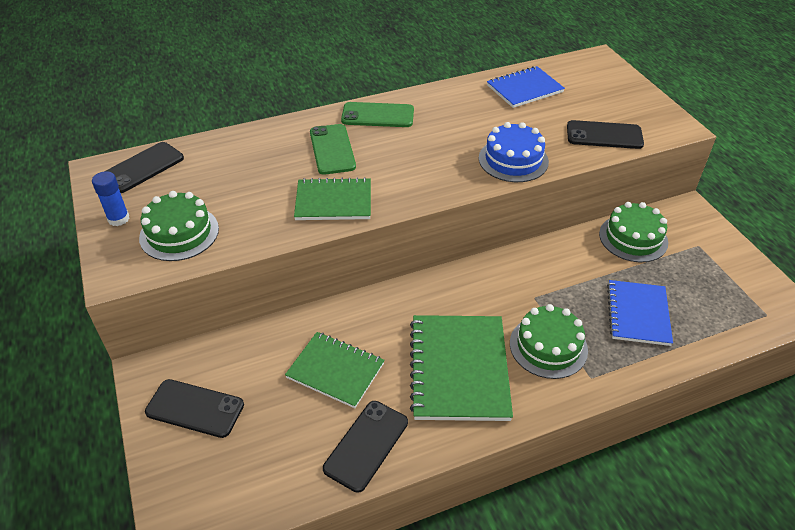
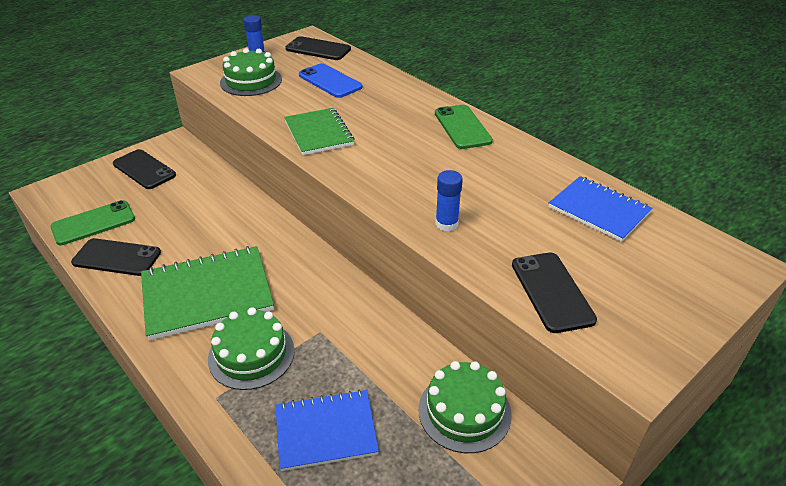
camera: 70 degrees right, 5 degrees down
black phone [145,379,244,438] -> black phone turned 45 degrees counterclockwise [113,149,176,189]
green notebook [285,332,385,408] -> none
green phone [310,124,356,175] -> green phone moved to [50,200,135,245]
blue cake [479,122,549,182] -> blue glue stick [435,170,463,231]
none -> blue phone [299,63,362,98]

